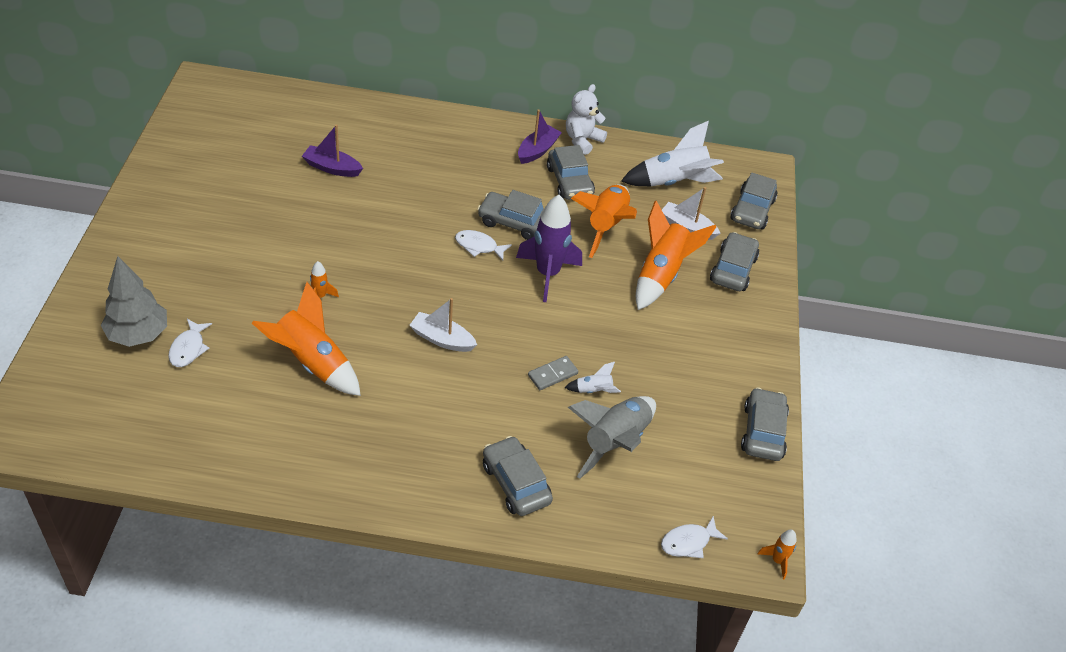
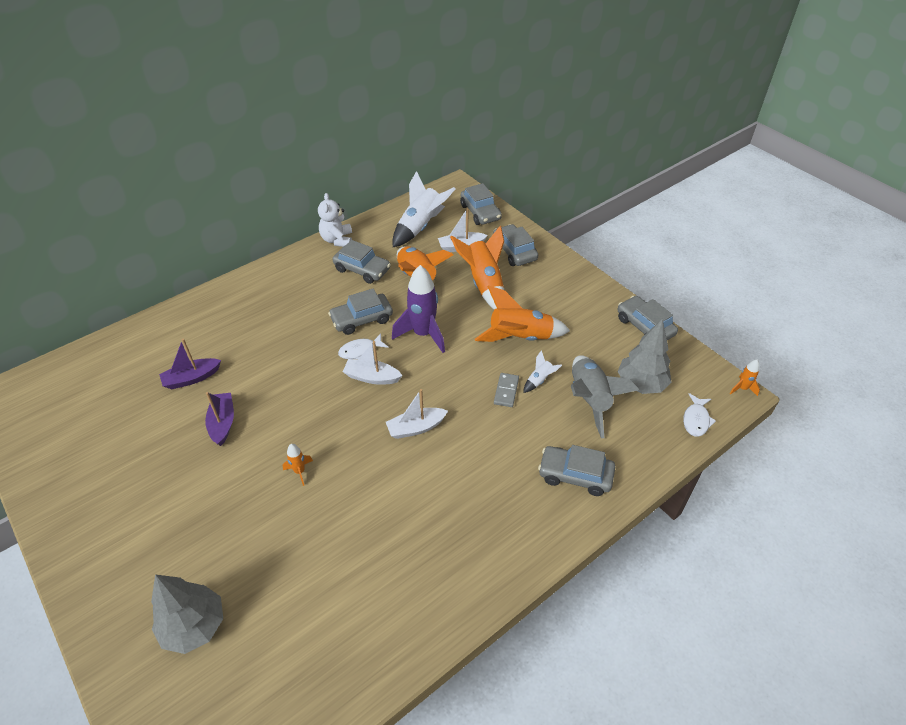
camera: 40 degrees left, 0 degrees up
white fish [168,319,212,367] -> none
orange rocket [252,282,361,396] -> orange rocket moved to [475,285,570,342]
purple boat [518,109,562,164] -> purple boat moved to [205,392,234,446]
none -> white boat [343,341,403,385]
none -> grey tree [618,319,672,394]

